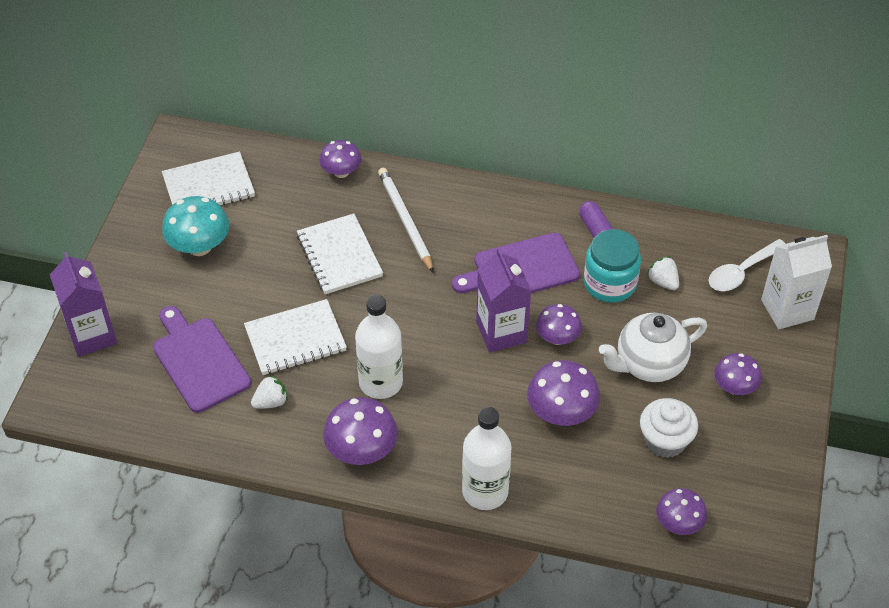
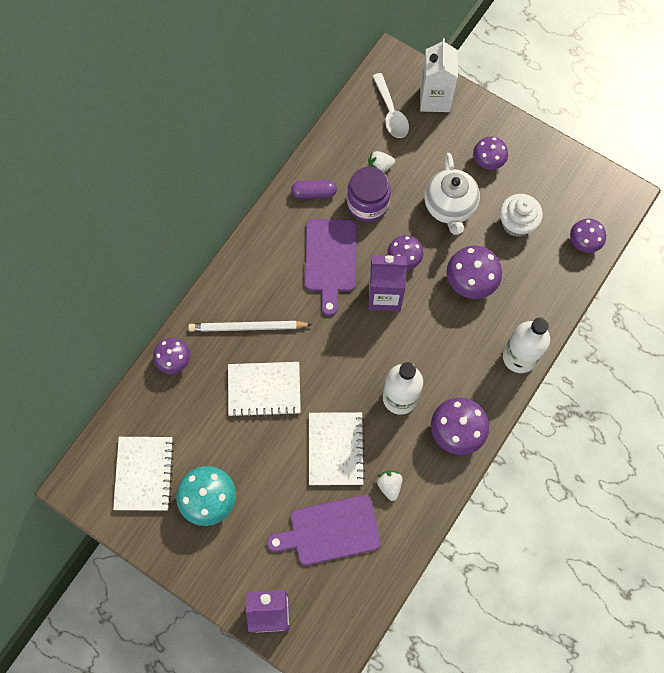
camera: 70 degrees left, 20 degrees up
turquoise jar [584,229,641,303] -> purple jar [347,167,391,222]

